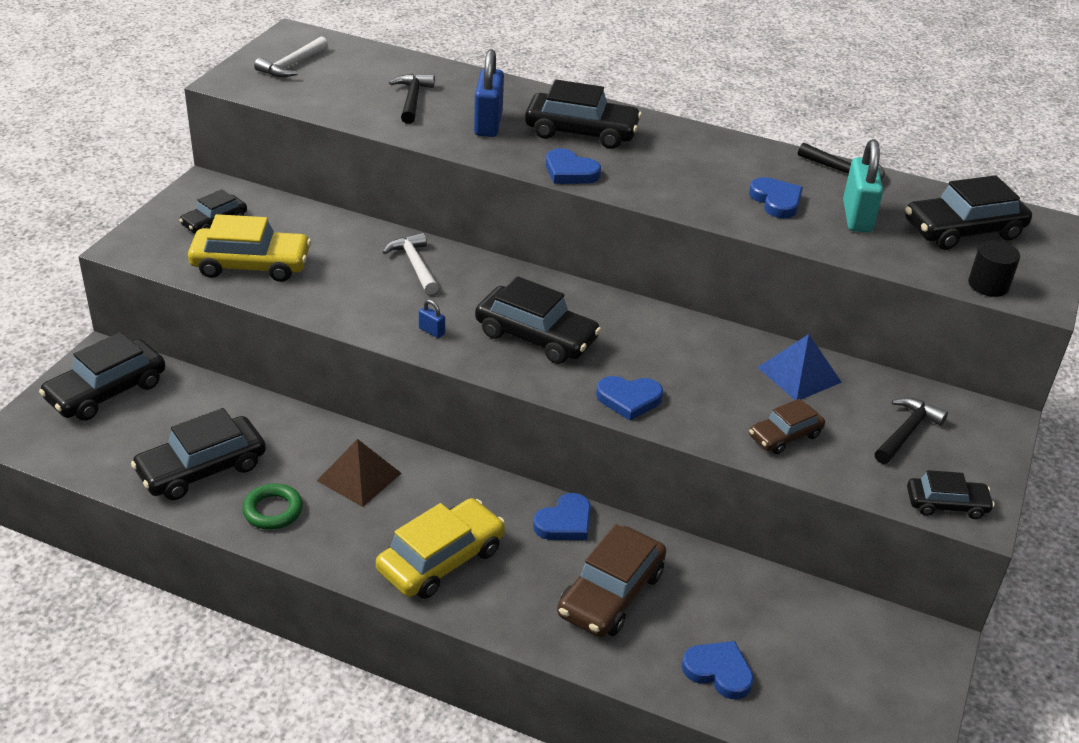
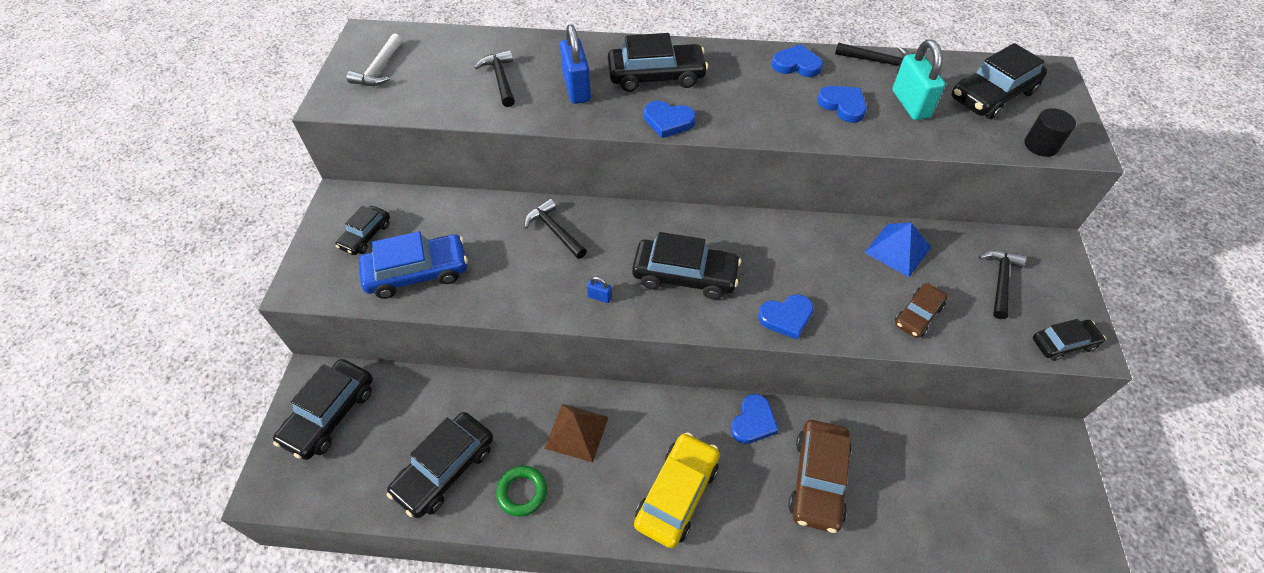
camera: 15 degrees left, 15 degrees up
yellow car [188,214,311,282] -> blue car [359,231,468,299]
white hammer [383,233,439,295] -> black hammer [524,199,587,259]
blue heart [682,641,754,699] -> blue heart moved to [772,44,823,77]

